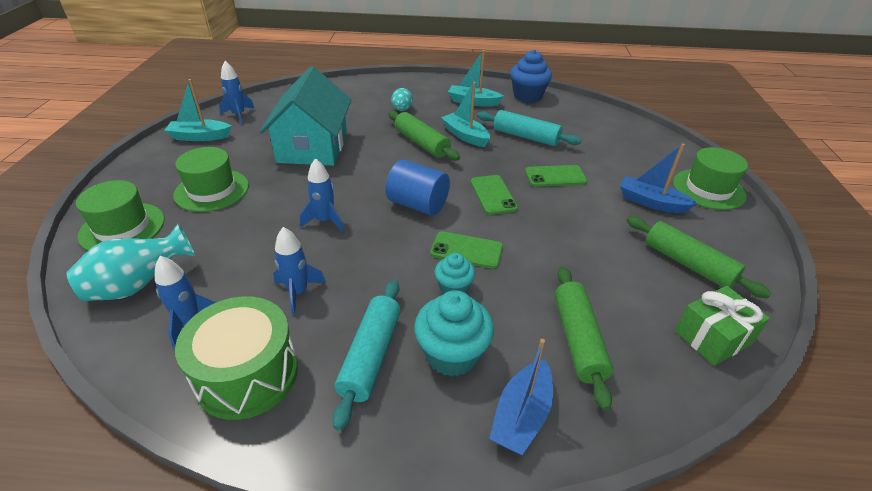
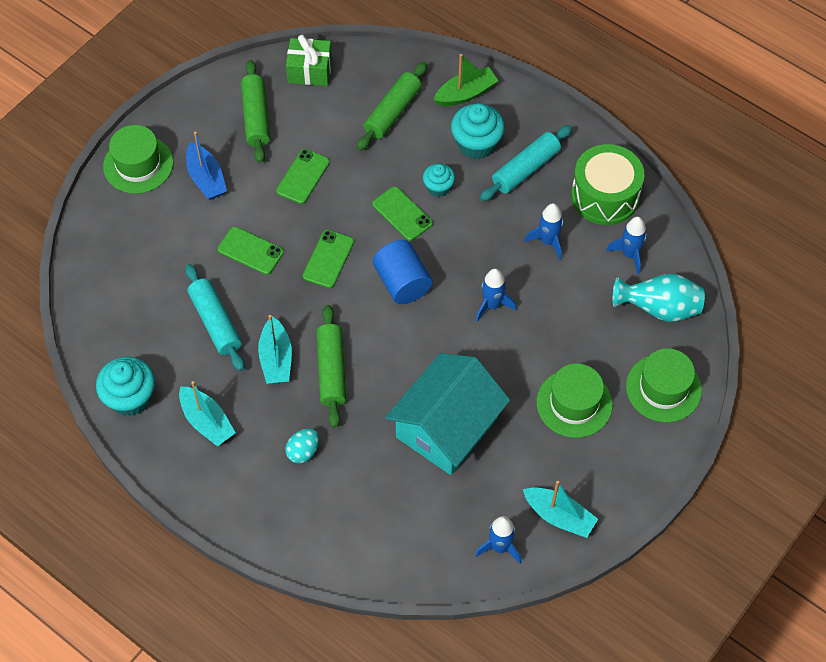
camera: 145 degrees left, 20 degrees up
blue boat [489,339,553,455] -> green boat [433,54,498,106]
blue cupcake [510,50,552,103] -> turquoise cupcake [96,357,155,416]
none -> green phone [276,149,330,204]

